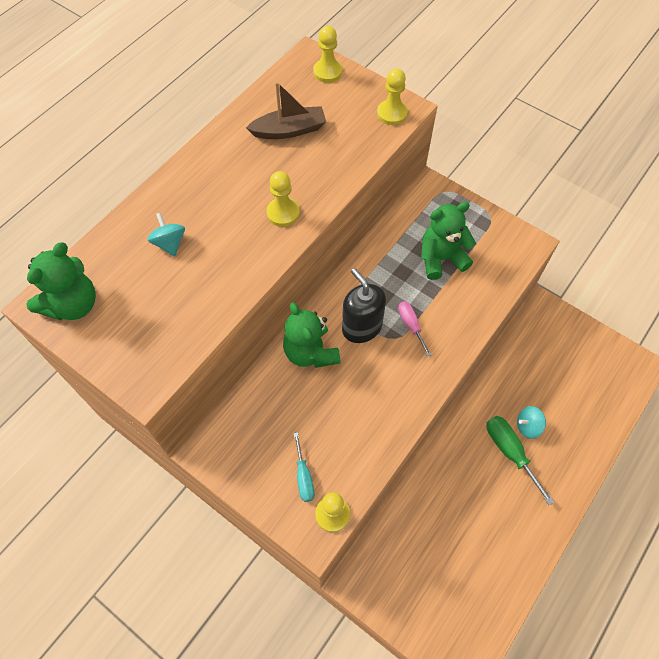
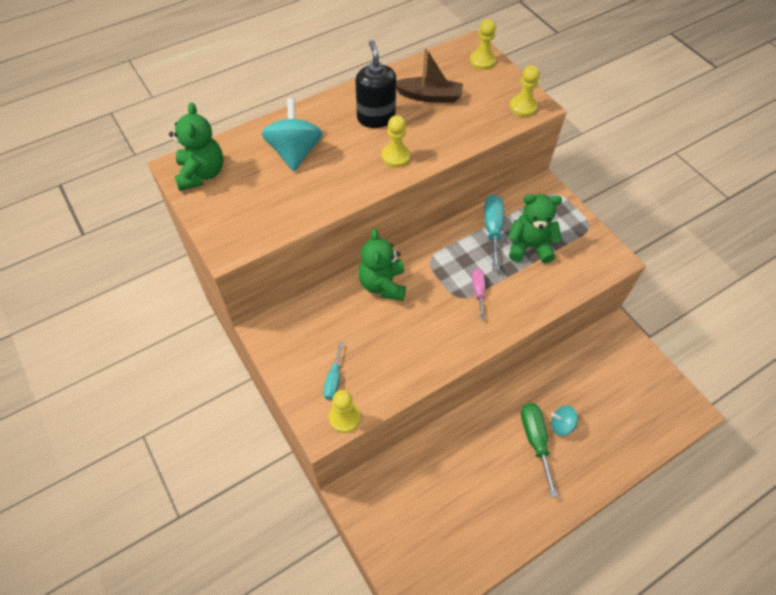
camera: 20 degrees right, 5 degrees down
green teddy bear [26,242,96,320] -> green teddy bear turned 60 degrees counterclockwise [169,103,223,191]
turquoise spinning top [148,212,185,256] -> turquoise spinning top [261,98,323,171], size x1.81
black soap dispenser [342,268,386,343] -> black soap dispenser moved to [355,40,397,128]
none -> turquoise screwdriver [484,194,504,270]

